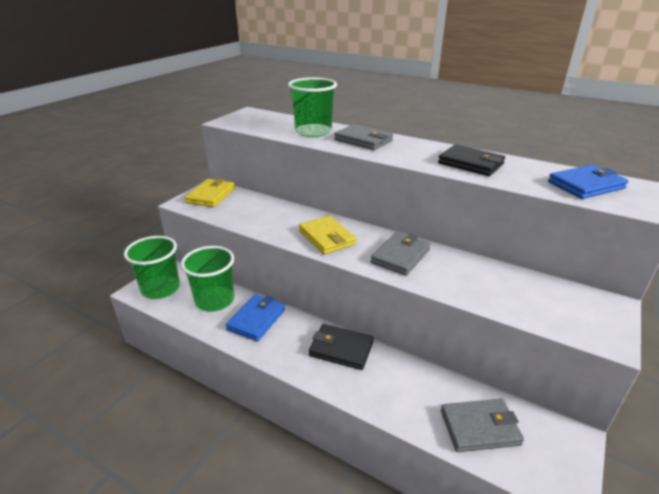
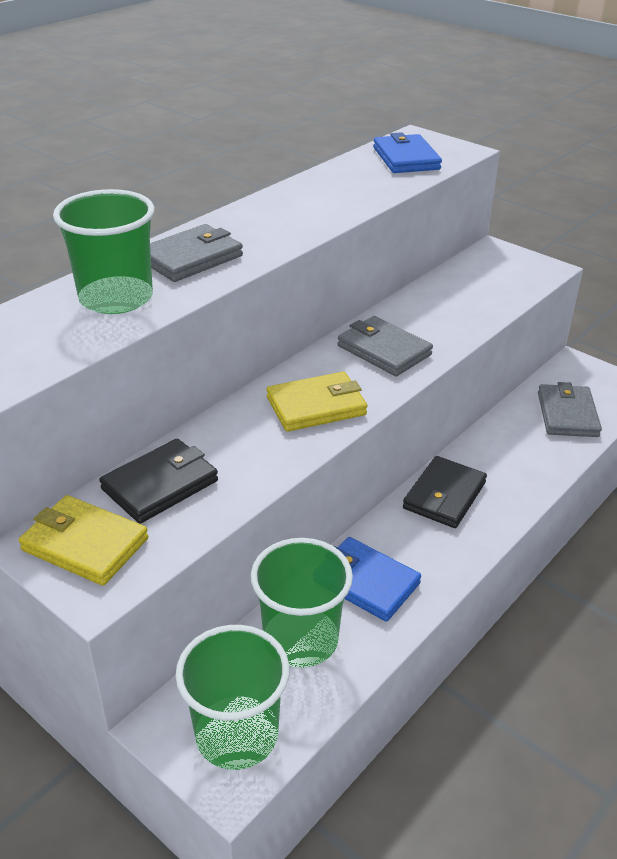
camera: 80 degrees left, 5 degrees up
black wallet [438,145,505,176] -> black wallet moved to [100,439,218,524]

